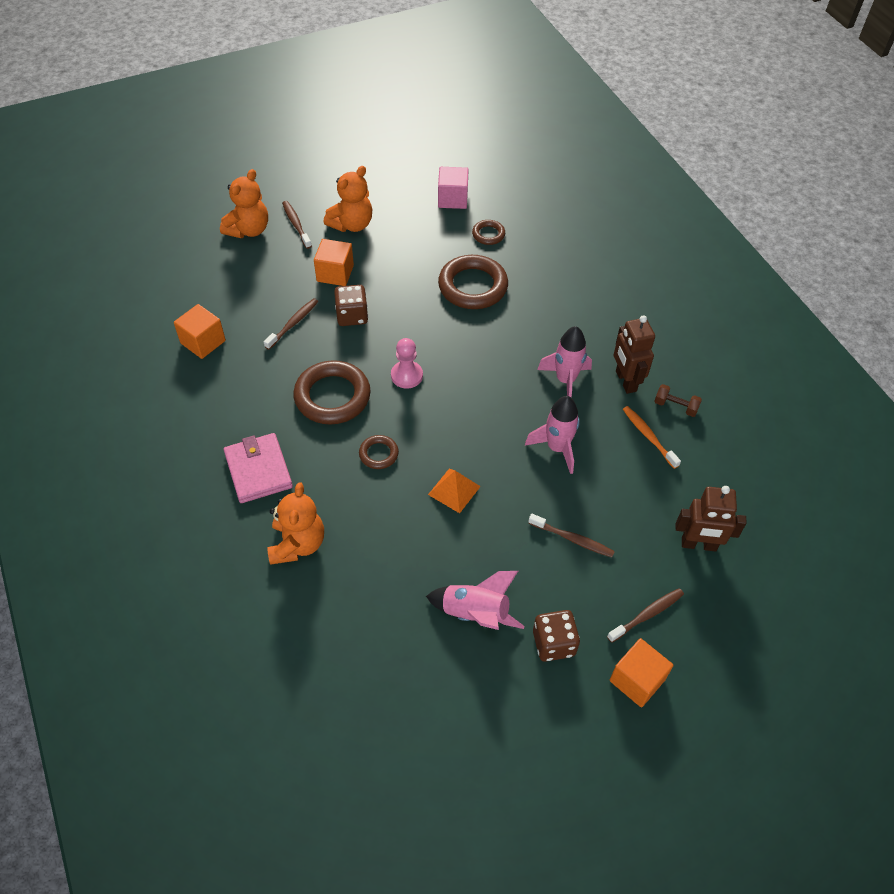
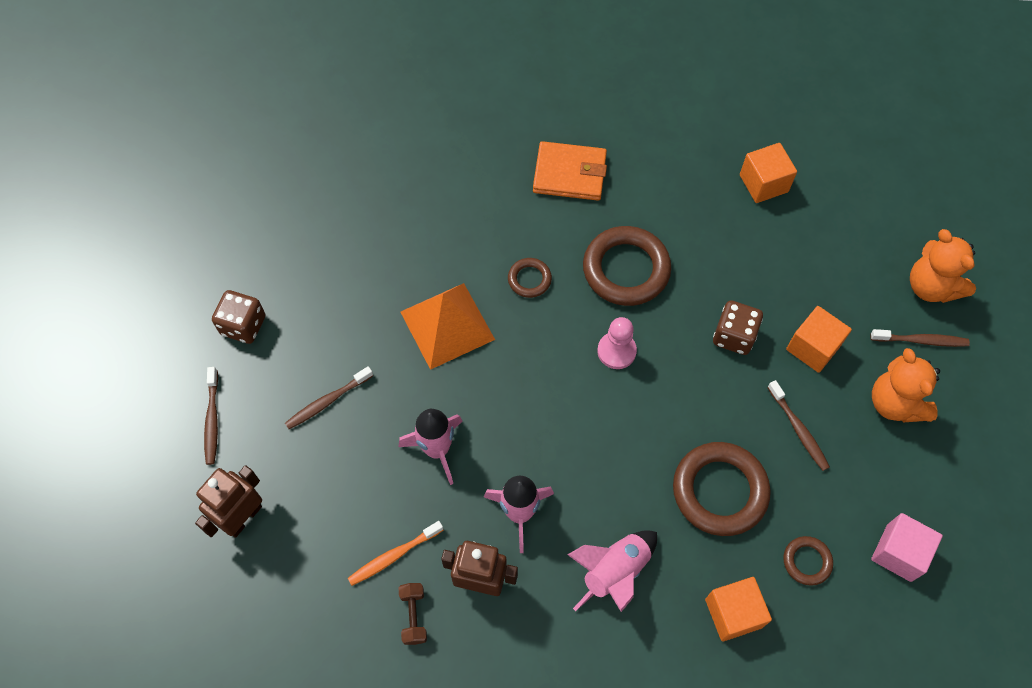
camera: 120 degrees right, 10 degrees up
pink wallet [224,433,293,503] -> orange wallet [533,141,607,201]
brown toothbrush [264,298,318,350] -> brown toothbrush moved to [767,380,830,471]
orange teddy bear [267,482,324,565] -> none
pink rocket [426,571,524,630] -> pink rocket moved to [568,530,657,612]
orange pyramid [428,468,481,513] -> orange pyramid [401,283,495,370], size x1.70
orange cube [610,638,673,707] -> orange cube moved to [705,577,772,642]
orange toothbrush [623,406,681,469] -> orange toothbrush turned 150 degrees clockwise [348,521,443,586]
brown dumbbell [654,384,702,417] -> brown dumbbell turned 60 degrees counterclockwise [398,583,427,645]

